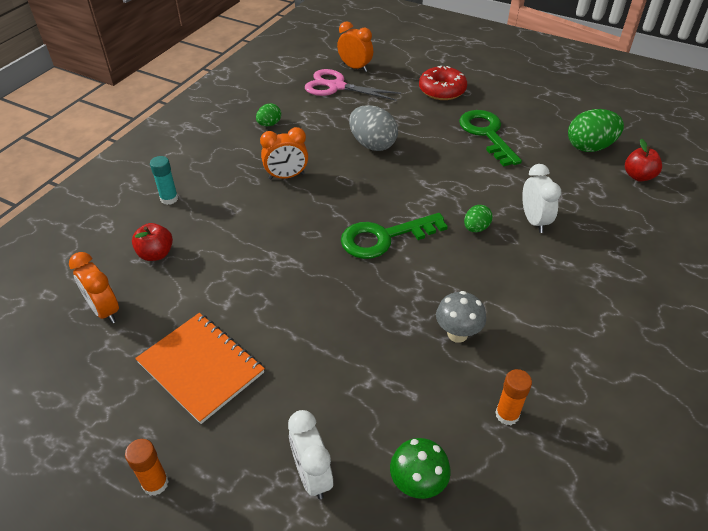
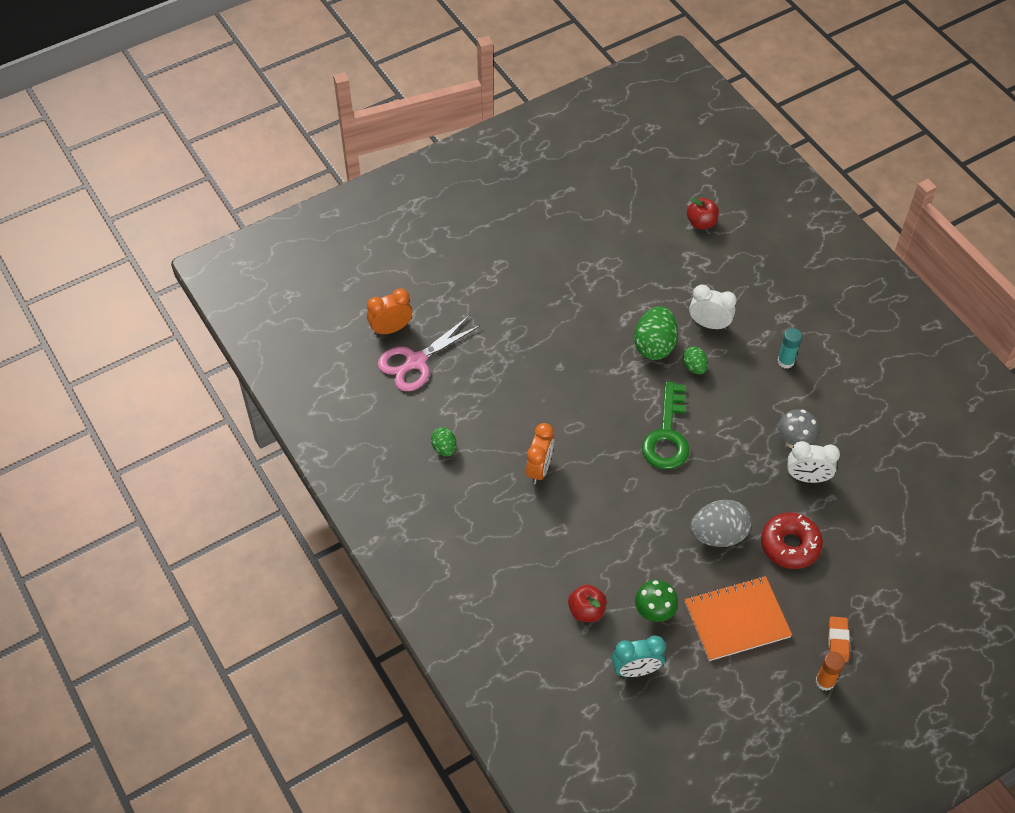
camera: 60 degrees left, 10 degrees up
orange clock [69,252,119,323] -> turquoise clock [612,636,666,677]
turquoise glue stick [150,156,178,205] -> turquoise glue stick moved to [778,328,802,368]
white clock [288,410,333,499] -> white clock moved to [787,441,840,483]
grey egg [349,105,398,151] -> grey egg moved to [690,500,752,547]
green mushroom [390,438,451,499] -> green mushroom moved to [635,580,678,622]
red donut [419,66,467,100] -> red donut moved to [761,512,823,569]
green key [459,110,522,167] -> none
orange glue stick [495,369,532,425] -> none
green egg [568,109,624,152] -> green egg moved to [634,306,678,360]
none -> orange eraser [828,616,850,662]

